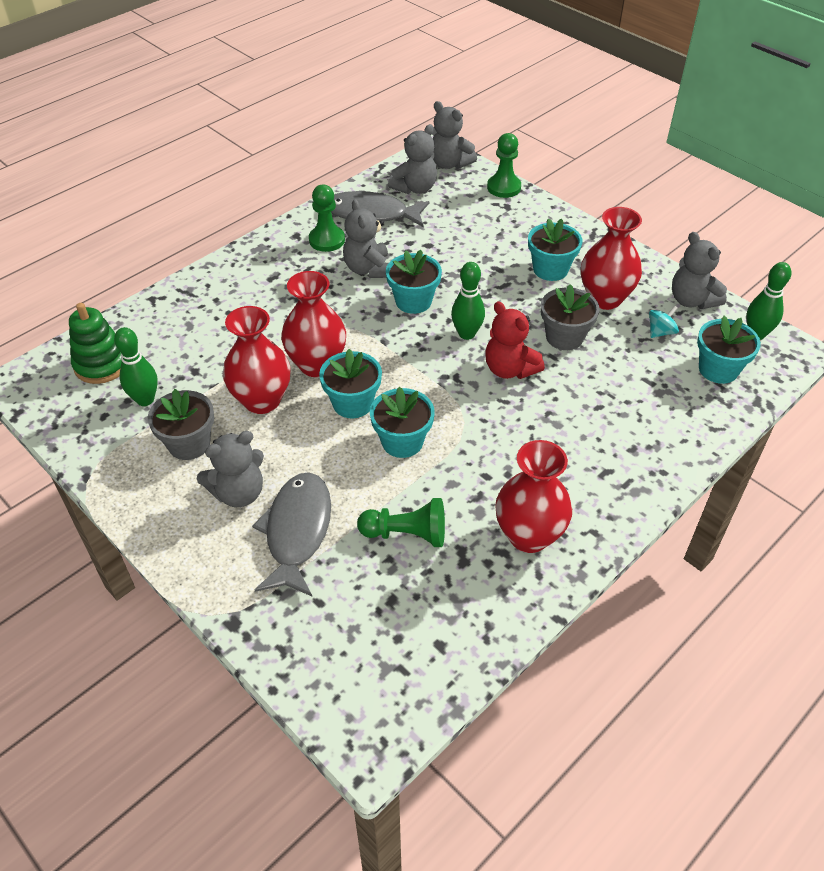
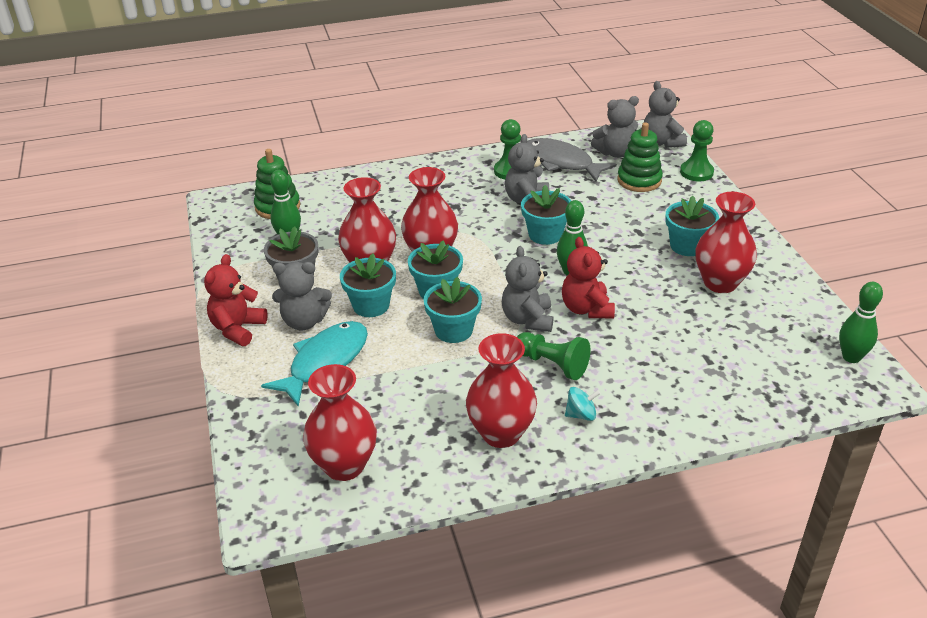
camera: 30 degrees right, 10 degrees down
grey fish [252,472,331,596] -> turquoise fish [261,321,368,407]
green pawn [357,498,445,547] -> green pawn moved to [517,332,590,380]
grey flower pot [541,284,600,350] -> none
turquoise spinning top [649,305,679,338] -> turquoise spinning top moved to [565,387,600,421]
grey teddy bear [672,232,727,309] -> grey teddy bear moved to [502,246,554,332]
turquoise flower pot [697,316,761,384] -> turquoise flower pot moved to [340,253,396,317]
none -> red teddy bear [204,254,268,346]
none -> red vase [303,364,377,481]
none -> green stacking toy [617,122,663,192]

